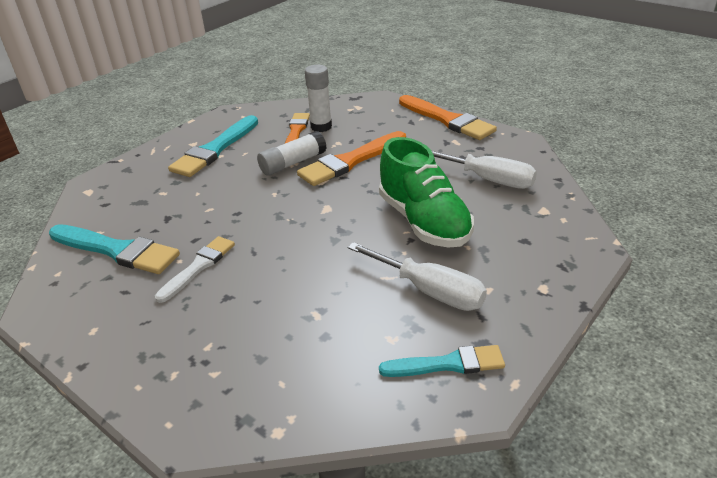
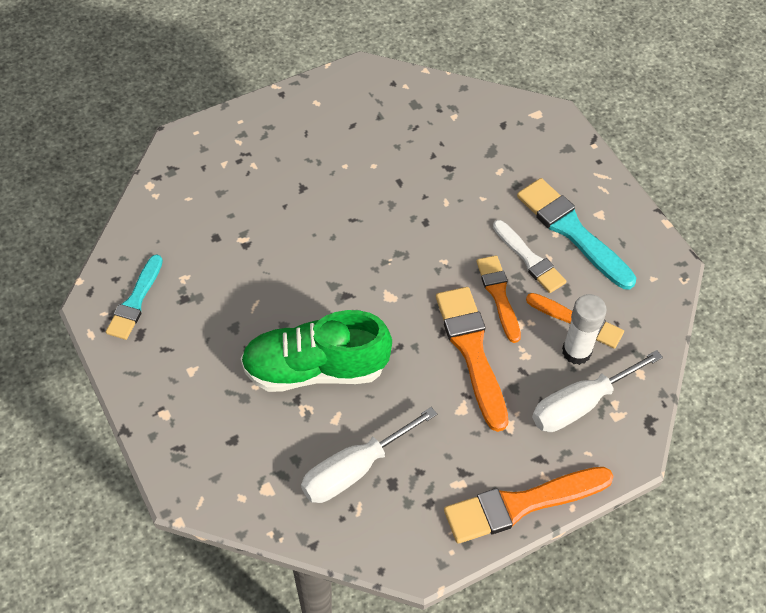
camera: 110 degrees right, 20 degrees up
turquoise brush [49,224,180,274] -> none
white brush [155,236,235,303] -> white brush moved to [493,220,566,293]
white glue stick [257,131,327,176] -> orange brush [476,255,521,343]
white screwdriver [348,242,487,311] -> white screwdriver moved to [532,350,663,432]

